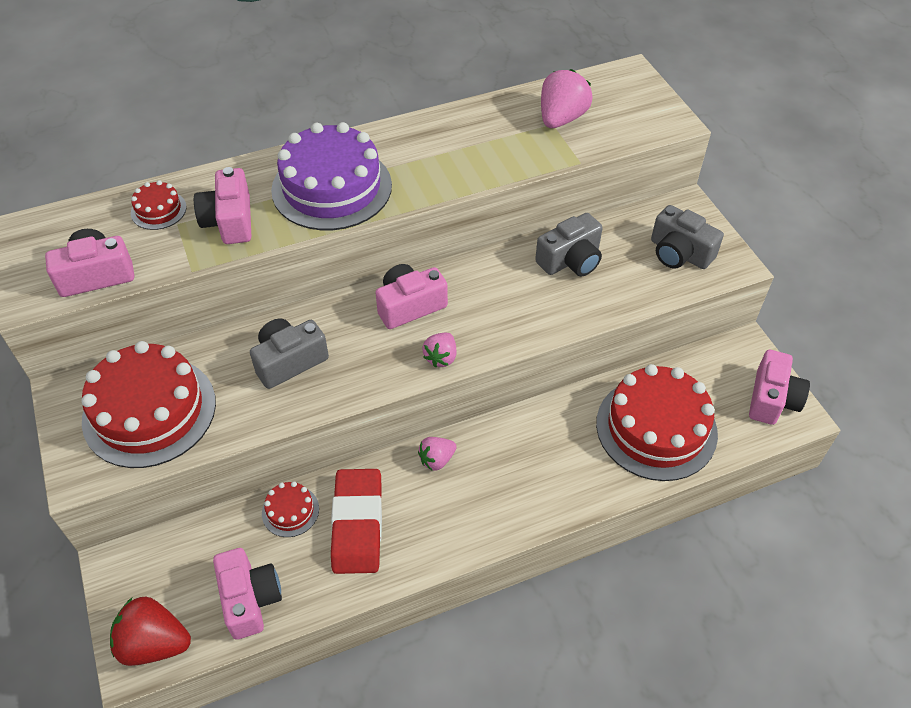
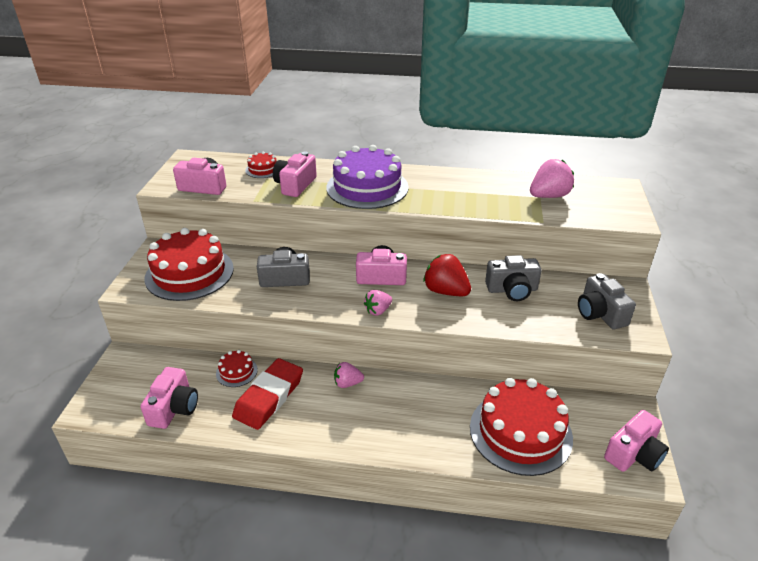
camera: 30 degrees right, 15 degrees down
red strawberry [110,597,191,666] -> red strawberry moved to [423,254,471,296]

